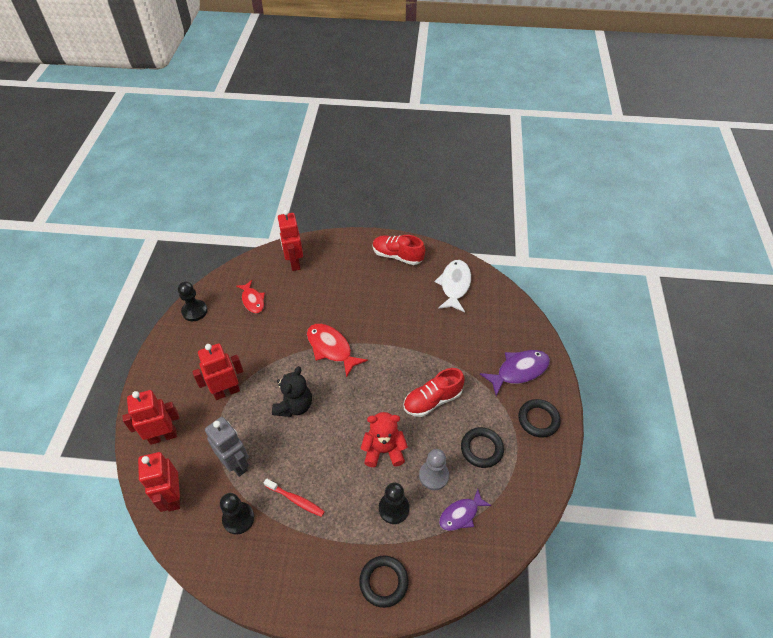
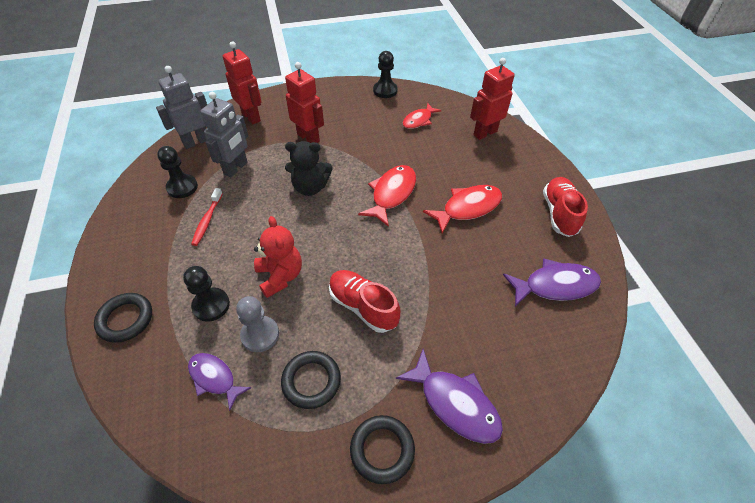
camera: 70 degrees right, 0 degrees up
red robot [138,452,180,512] -> grey robot [156,66,207,149]
white fish [434,260,471,312] -> purple fish [503,259,601,306]
none -> red fish [423,185,502,234]

